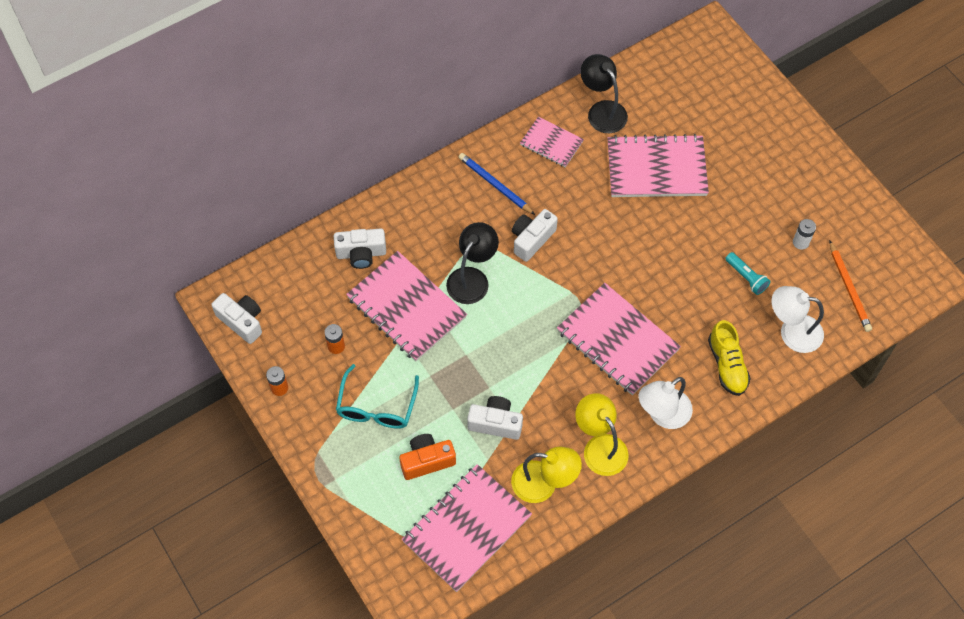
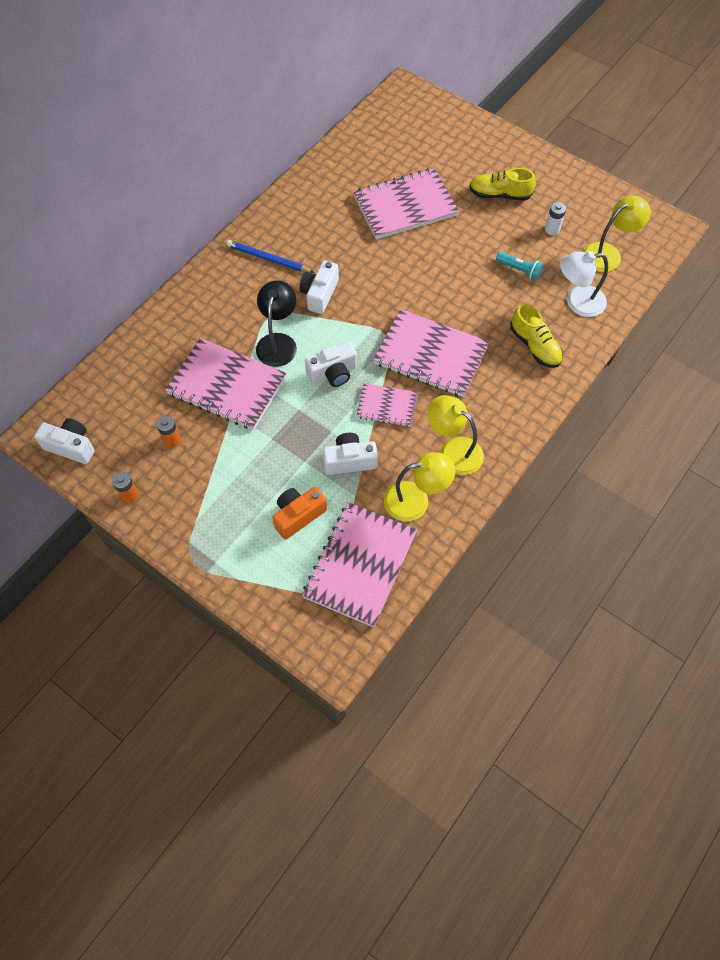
camera: 20 degrees left, 0 degrees up
white camera [334,228,386,269] -> white camera moved to [305,341,357,387]
turquoise glasses [336,364,419,429] -> none
pink notebook [520,117,584,167] -> pink notebook moved to [356,383,418,427]
black lamp [580,54,628,133] -> none
white lamp [639,377,693,429] -> none
orange pencil [829,240,872,332] -> yellow lamp [583,195,651,272]
none -> yellow shoe [469,168,536,201]

